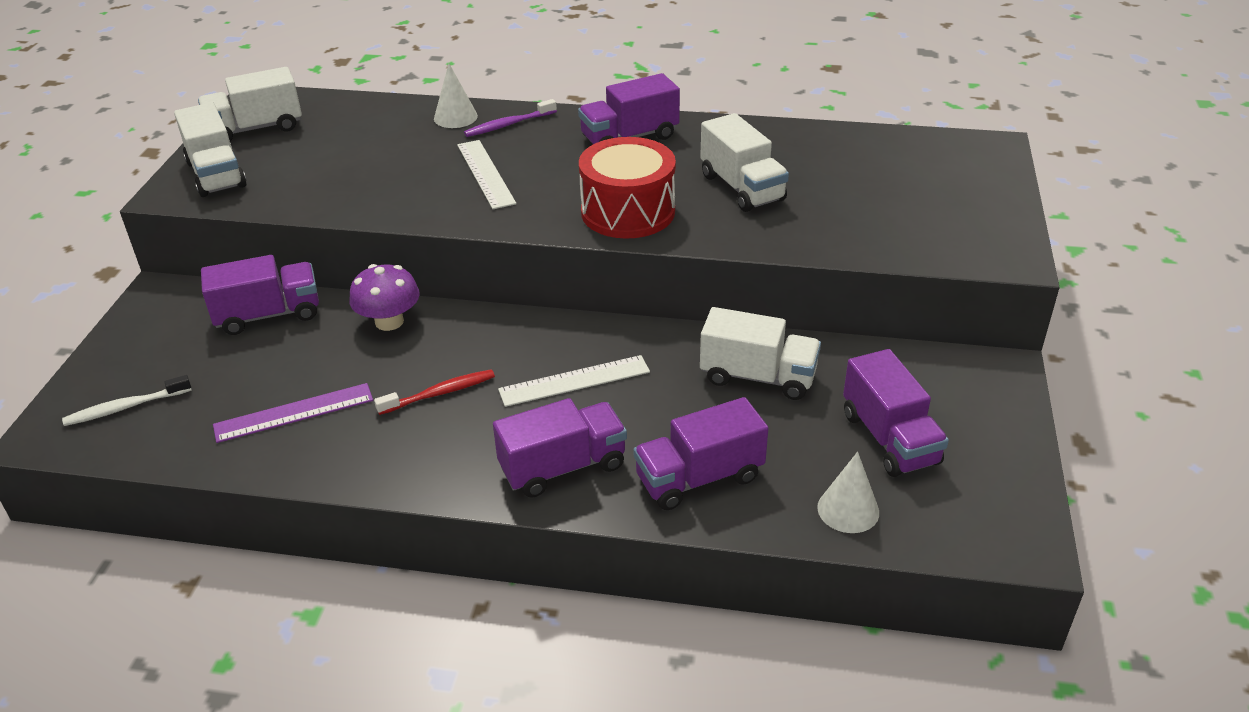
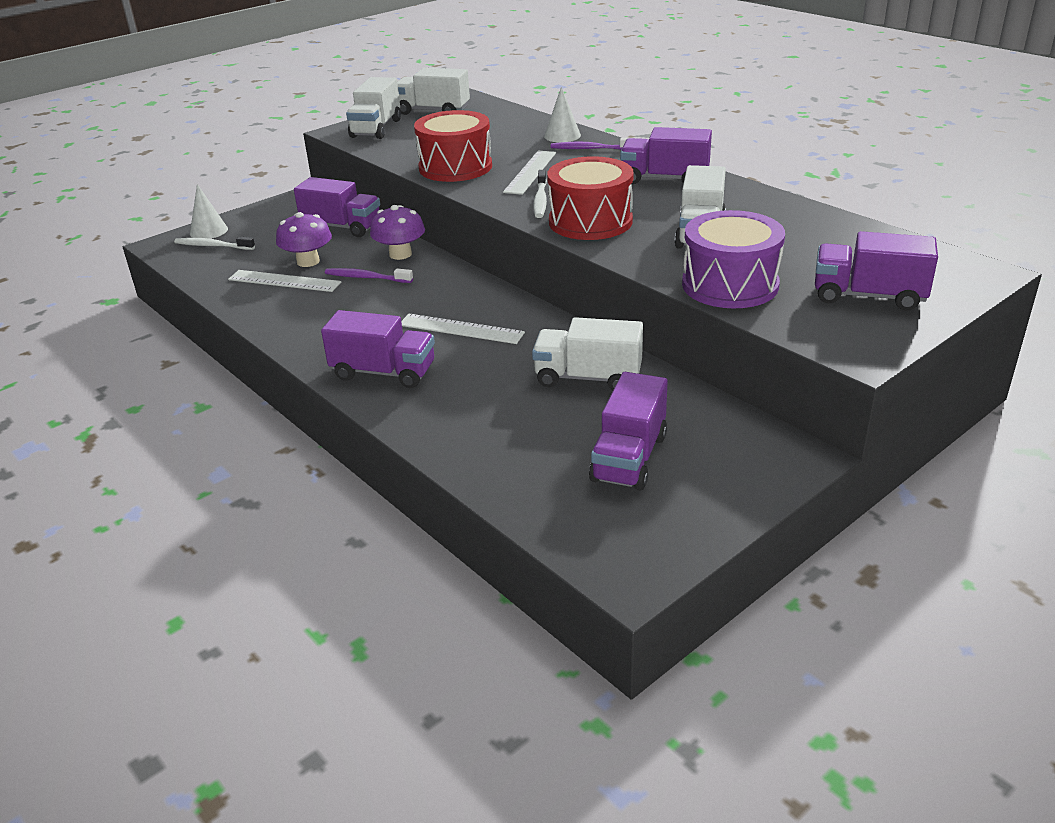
camera: 40 degrees right, 5 degrees down
purple ruler [213,383,373,443] -> white ruler [228,270,342,292]
red toothbrush [374,369,495,415] -> none
purple truck [634,397,769,510] -> purple truck moved to [815,231,938,311]
white truck [700,307,821,400] -> white truck turned 135 degrees clockwise [532,317,643,391]
white cone [817,452,879,533] -> white cone moved to [190,184,228,239]
none -> purple mushroom [276,212,332,267]
none -> purple toothbrush [325,268,413,283]
none -> red drum [414,110,492,182]
none -> white toothbrush [534,170,547,218]
none -> purple drum [682,210,785,308]

